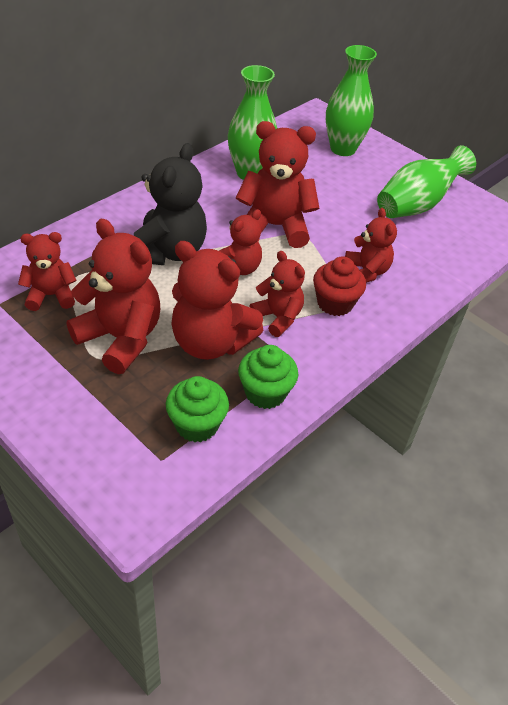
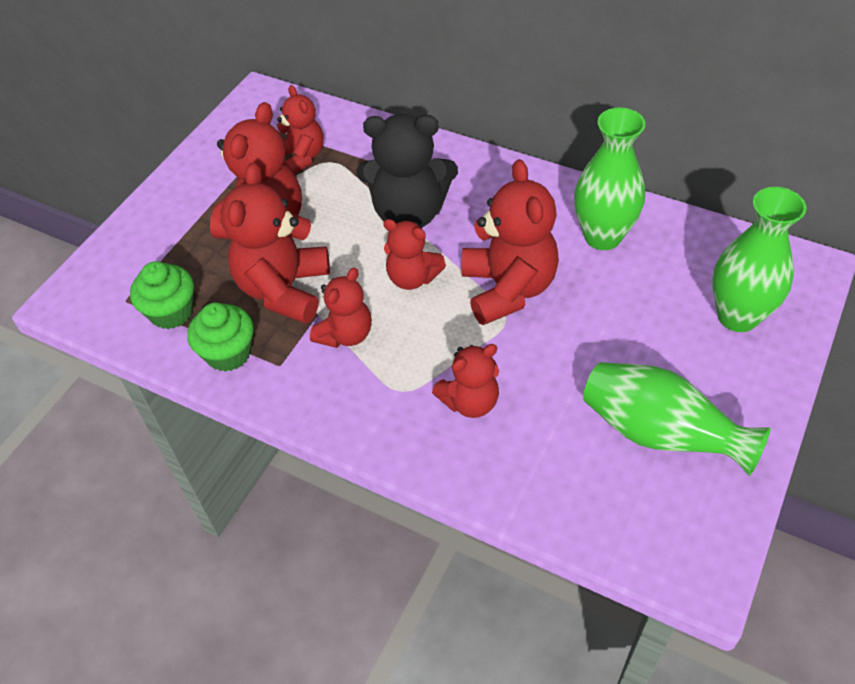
camera: 80 degrees right, 5 degrees up
red cupcake [313,256,366,316] -> none

